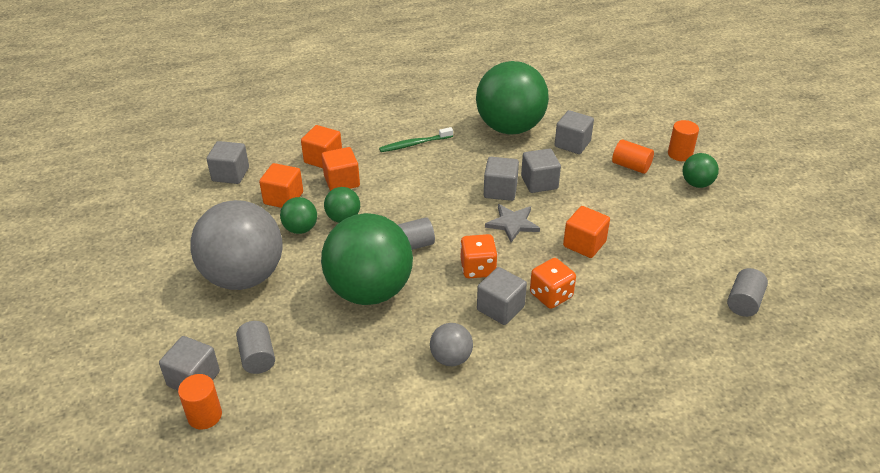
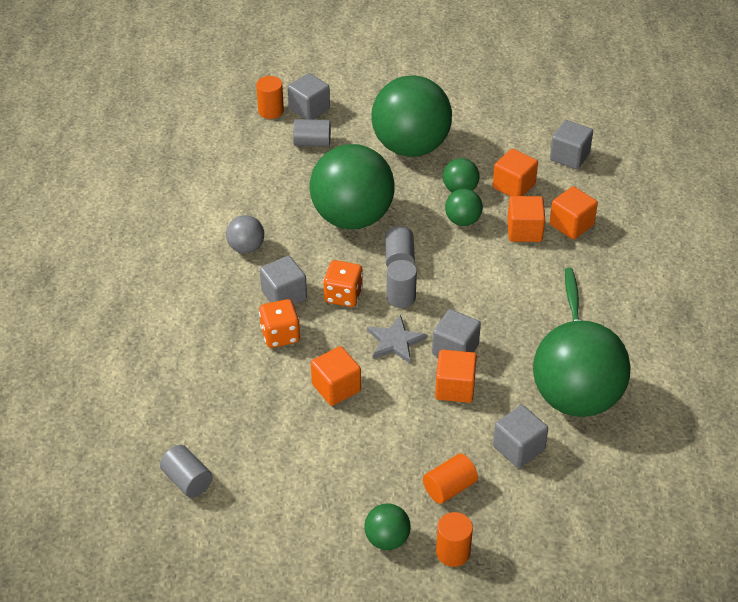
camera: 110 degrees right, 5 degrees up
grey ball [190,200,283,290] -> green ball [371,75,452,157]
grey cube [521,149,561,193] -> orange cube [435,350,477,403]
none -> grey cylinder [386,260,417,308]

